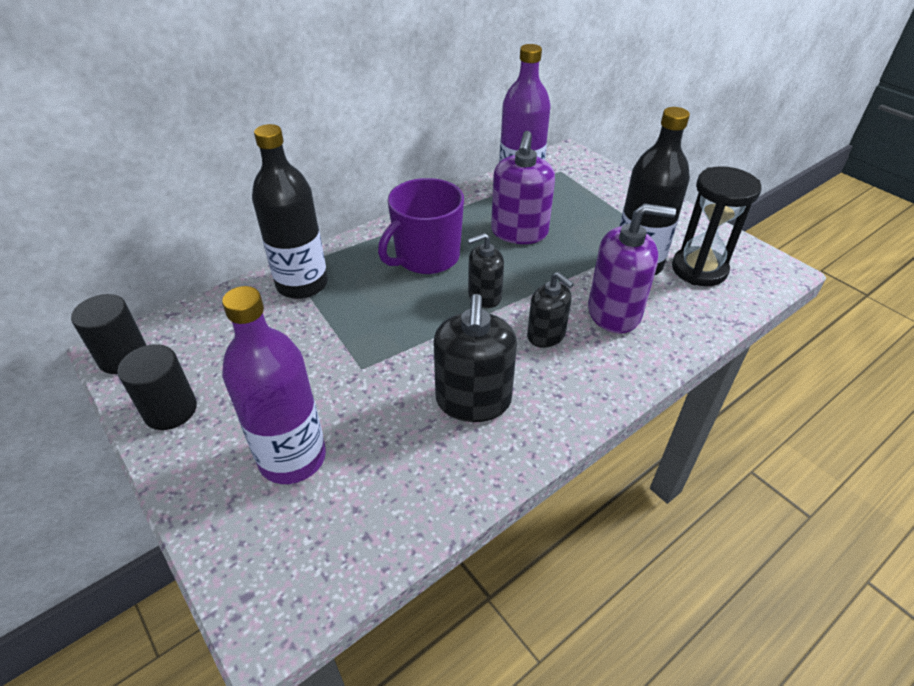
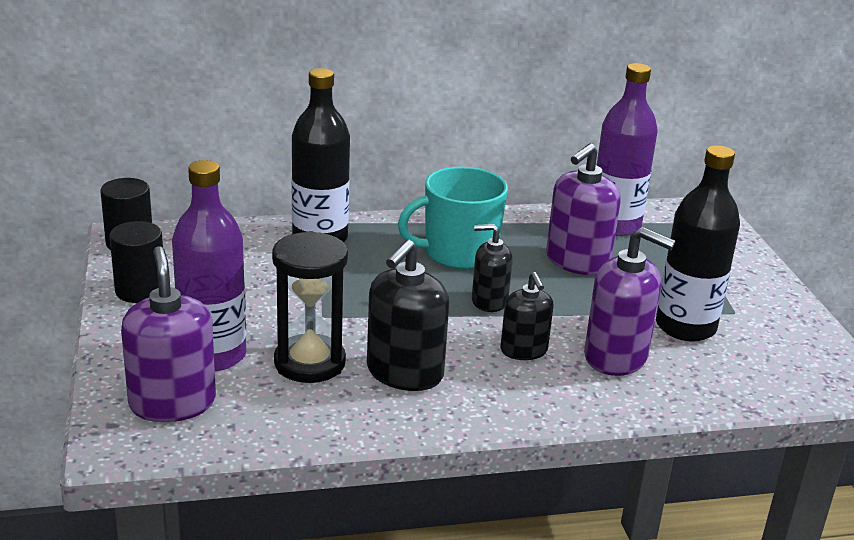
camera: 25 degrees right, 15 degrees down
purple mug [378,178,464,274] -> turquoise mug [398,167,508,269]
black hourglass [672,166,762,286] -> black hourglass moved to [272,231,348,383]
none -> purple soap dispenser [121,246,216,422]

